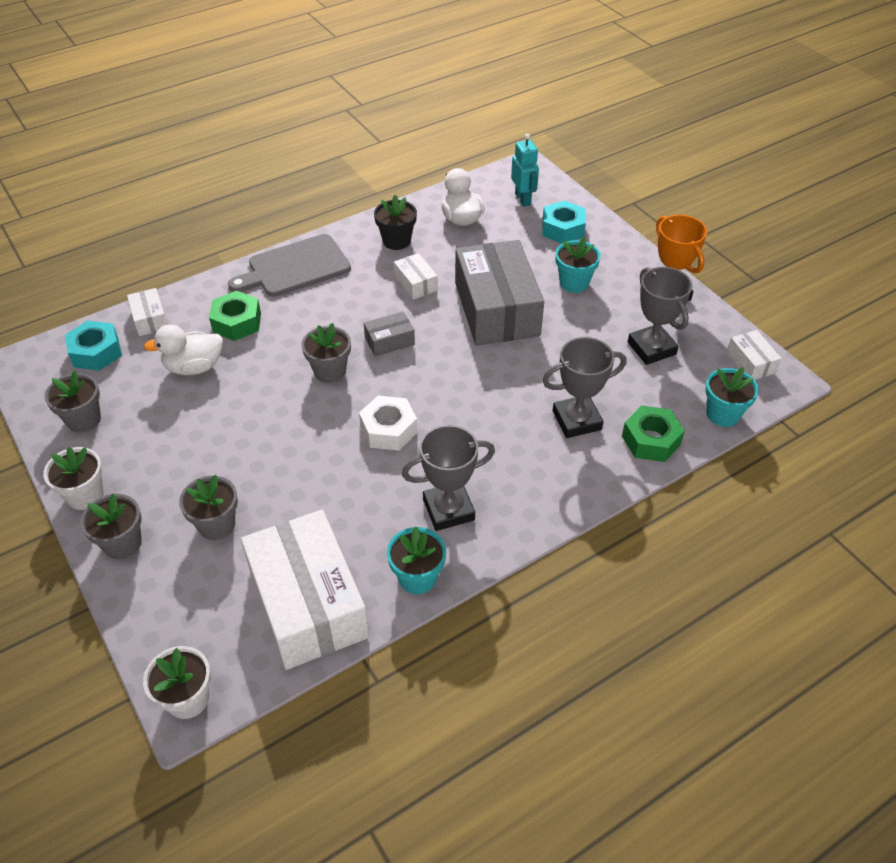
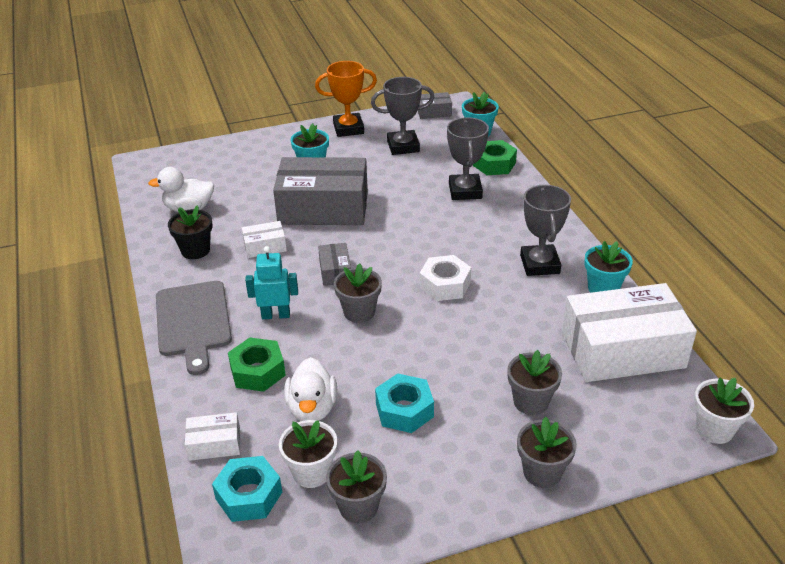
camera: 75 degrees left, 10 degrees down
white flower pot [43,447,104,510] -> white flower pot moved to [279,420,337,488]
turquoise robot [511,134,539,207] -> turquoise robot moved to [245,246,298,319]
turquoise nut [542,201,586,244] -> turquoise nut moved to [375,374,434,433]
white box [727,330,782,380] -> grey box [418,92,452,119]

